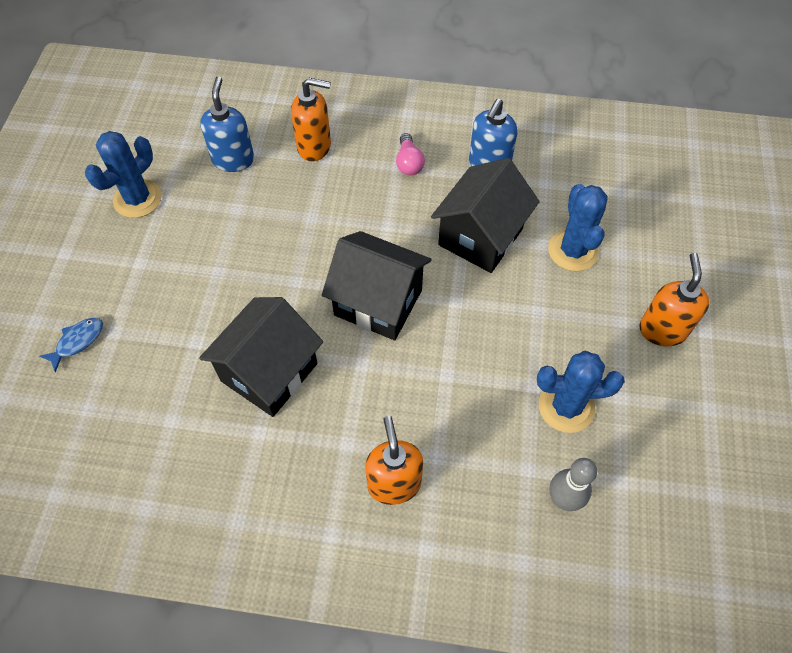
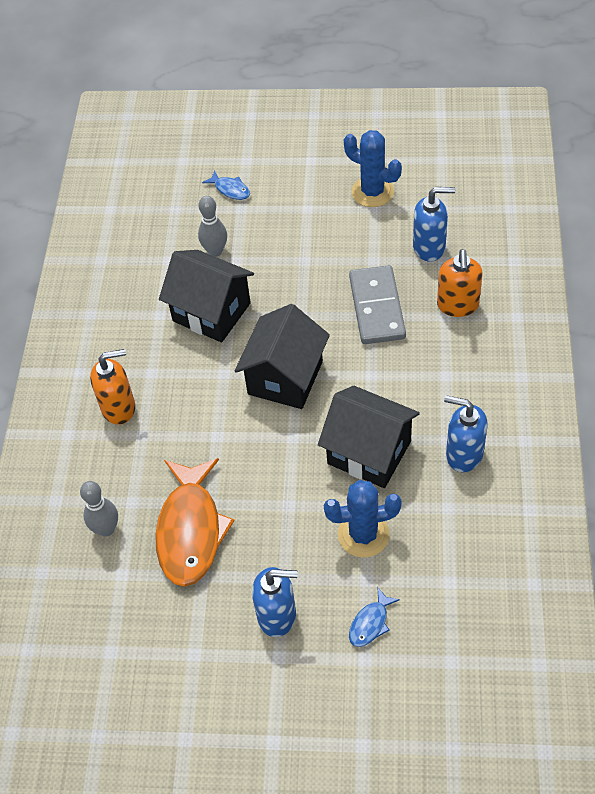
camera: 90 degrees right, 5 degrees down
pink light bulb [396,133,425,175] -> none
blue cactus [537,351,625,433] -> orange fish [155,458,235,587]
orange soap dispenser [639,253,710,347] -> blue soap dispenser [252,567,298,637]
none -> grey bowling pin [198,196,227,257]
none -> grey domino [349,265,406,344]
none -> blue fish [349,588,400,647]

